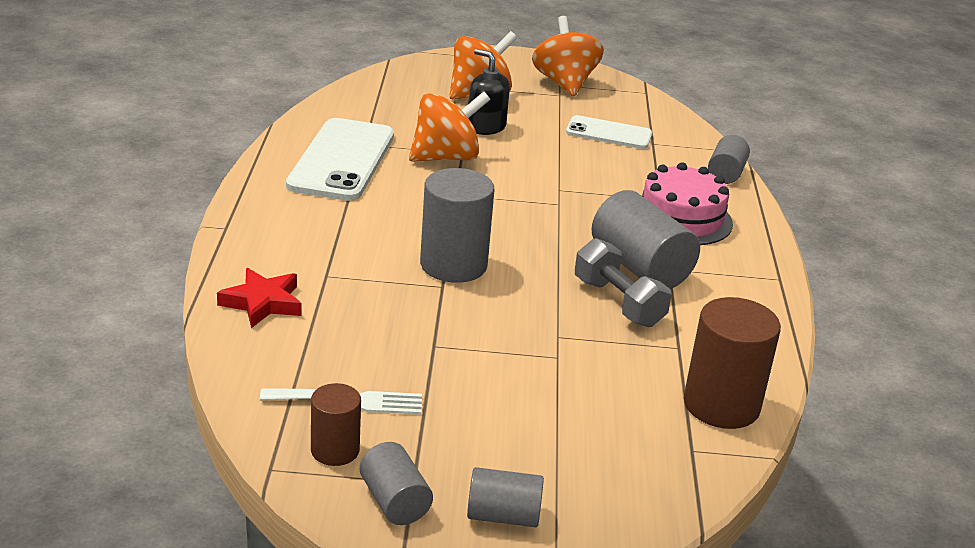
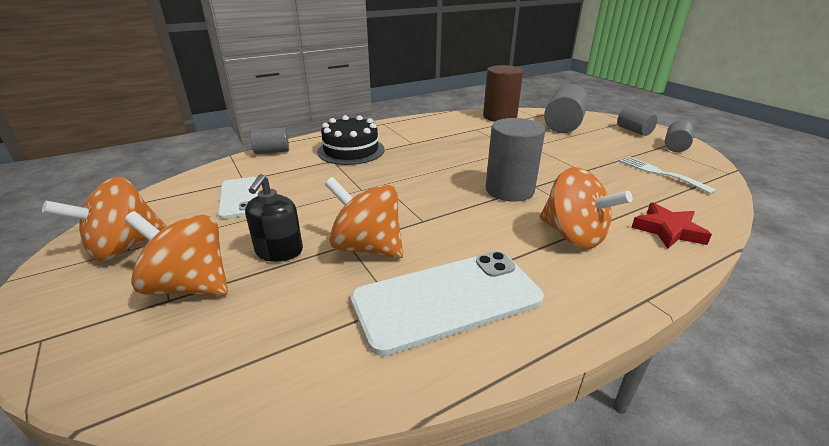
camera: 120 degrees left, 0 degrees up
brown cylinder [311,383,361,466] -> none
grey dumbbell [575,238,672,327] -> none
grey cylinder [592,190,700,289] -> grey cylinder moved to [544,84,589,133]
pink cake [642,162,733,245] -> black cake [317,115,385,165]
none -> orange spinning top [540,167,632,249]

